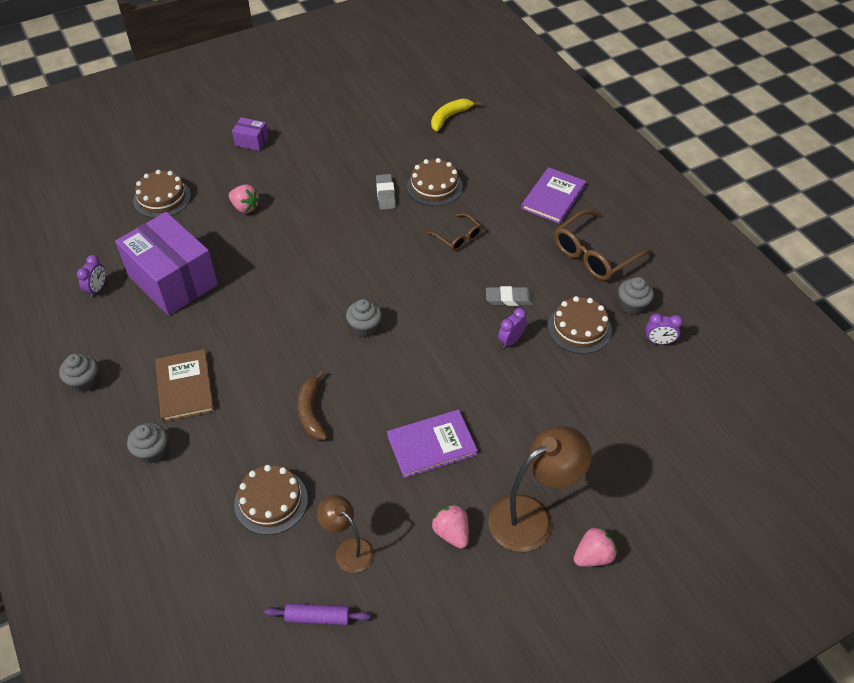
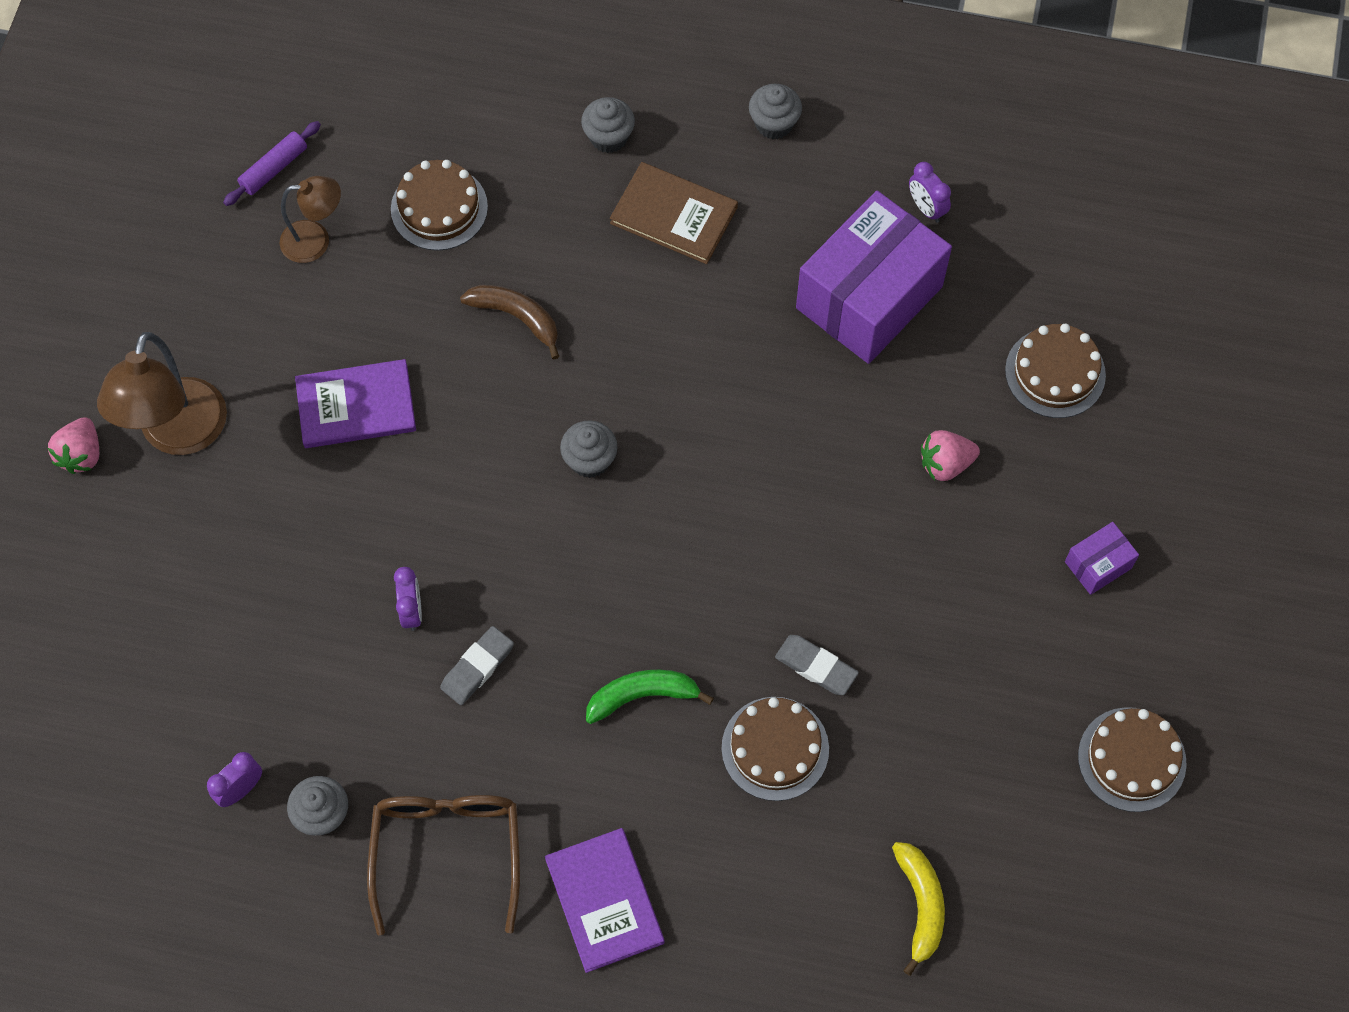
camera: 130 degrees right, 15 degrees up
purple box [115,212,218,316] -> purple box turned 45 degrees counterclockwise [796,191,952,364]
purple book [387,409,478,478] -> purple book turned 60 degrees clockwise [295,359,416,448]
brown glasses [428,213,482,251] -> green banana [586,670,714,724]
pink strawberry [432,504,469,549] -> none
brown cake [548,296,612,354] -> brown cake moved to [1078,707,1187,812]

